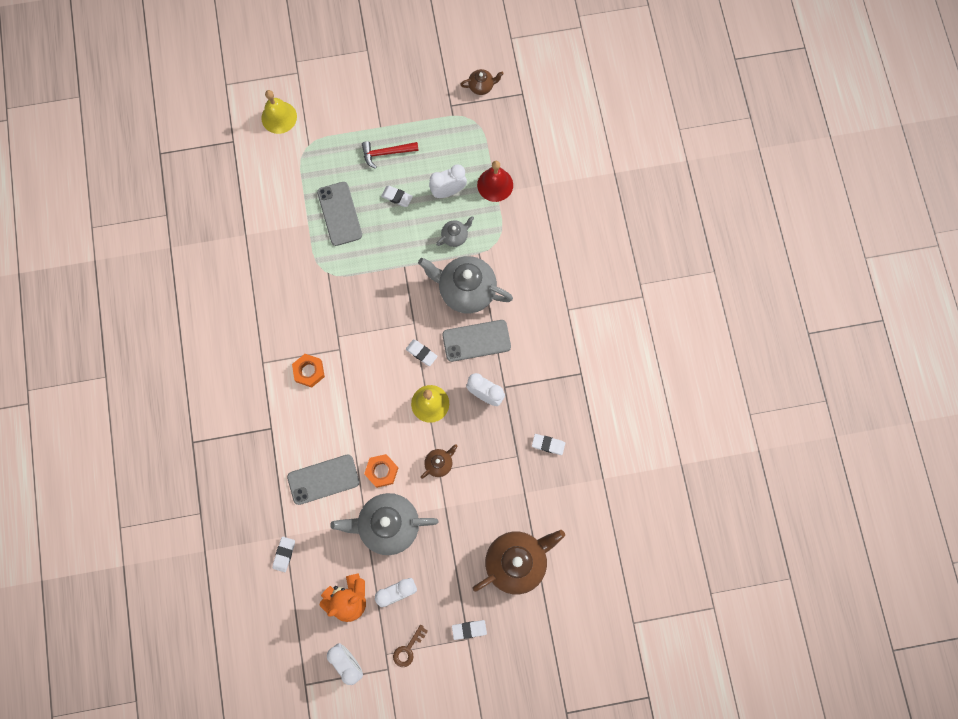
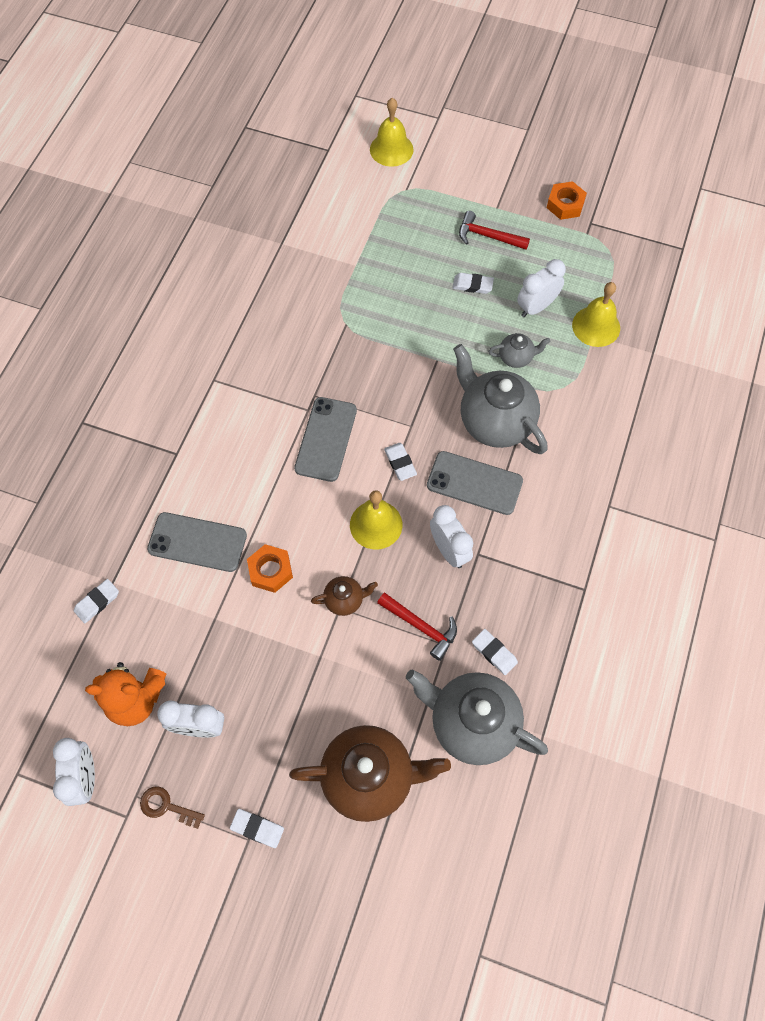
camera: 30 degrees right, 10 degrees down
orange nut [292,354,325,388] -> orange nut moved to [547,181,587,220]
grey phone [317,182,362,246] -> grey phone moved to [294,397,357,482]
grey teapot [330,493,439,555] -> grey teapot moved to [406,669,548,765]
white eraser [381,186,413,207] -> white eraser turned 45 degrees counterclockwise [452,273,494,294]
brown key [393,625,428,667] -> brown key turned 45 degrees clockwise [140,786,205,829]
white clock [429,165,467,198] -> white clock turned 45 degrees counterclockwise [517,259,566,317]
brown teapot [460,69,504,95] -> none
red bell [477,161,513,202] -> yellow bell [572,282,620,347]
none -> red hammer [377,593,457,661]

